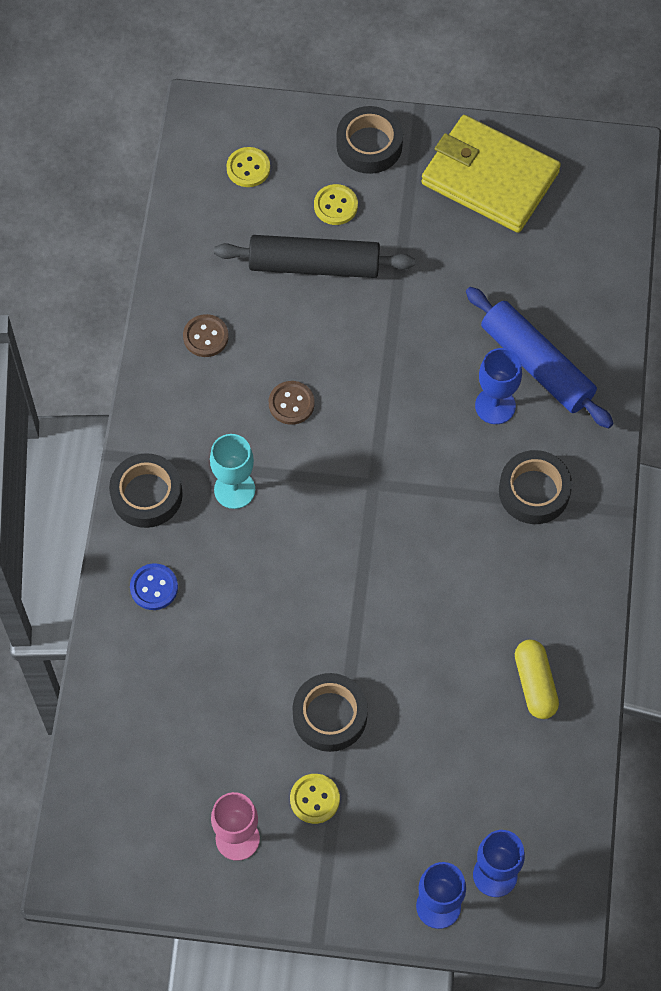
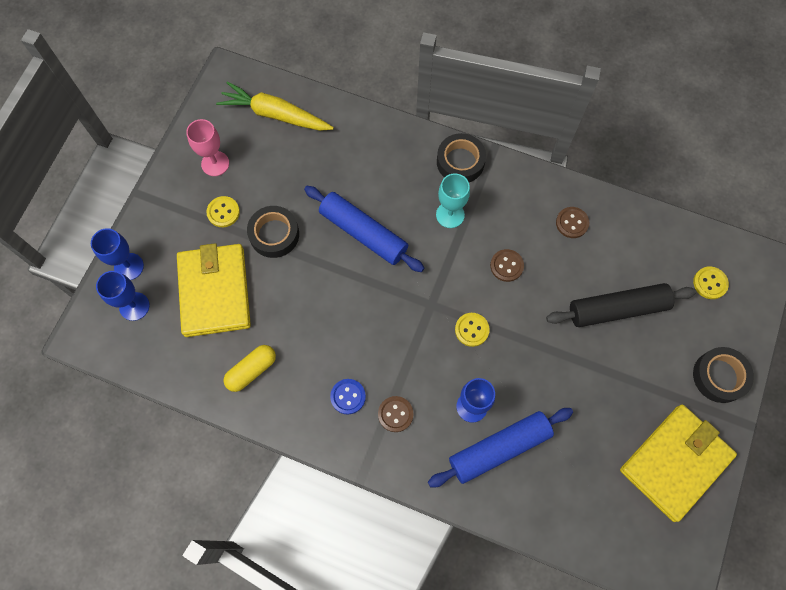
camera: 105 degrees right, 5 degrees up
blue button [130,563,178,610] -> blue button moved to [330,379,366,415]
black rolling pin [214,235,415,278] -> black rolling pin turned 60 degrees clockwise [546,283,696,327]
yellow button [314,184,358,225] -> yellow button moved to [455,313,490,347]
black tape [499,450,572,524] -> brown button [378,396,414,432]
yellow capsule [515,640,559,719] -> yellow capsule turned 45 degrees counterclockwise [224,345,276,392]
none -> yellow wallet [177,243,251,337]
none -> yellow carrot [216,81,334,131]
none -> blue rolling pin [304,186,424,272]

